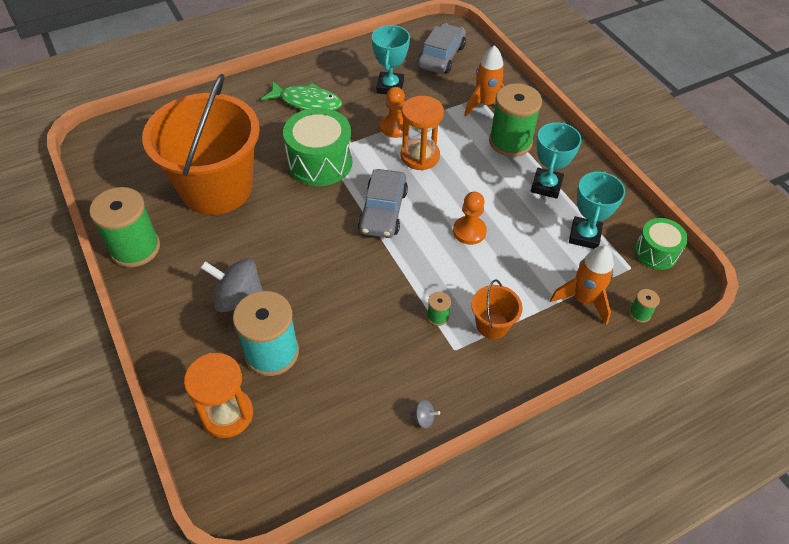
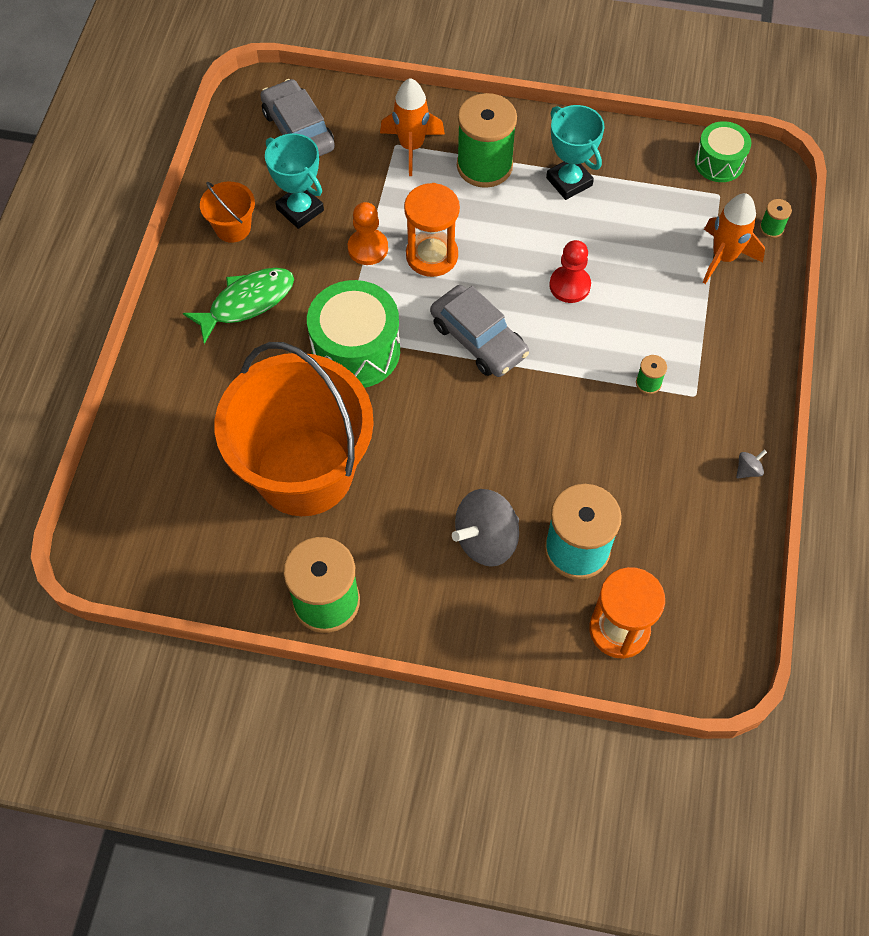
camera: 50 degrees left, 10 degrees up
orange pawn [453,192,487,245] -> red pawn [549,240,591,303]
orange bucket [471,279,523,339] -> orange bucket moved to [200,181,255,243]
turquoise trophy [569,171,625,249] -> none

